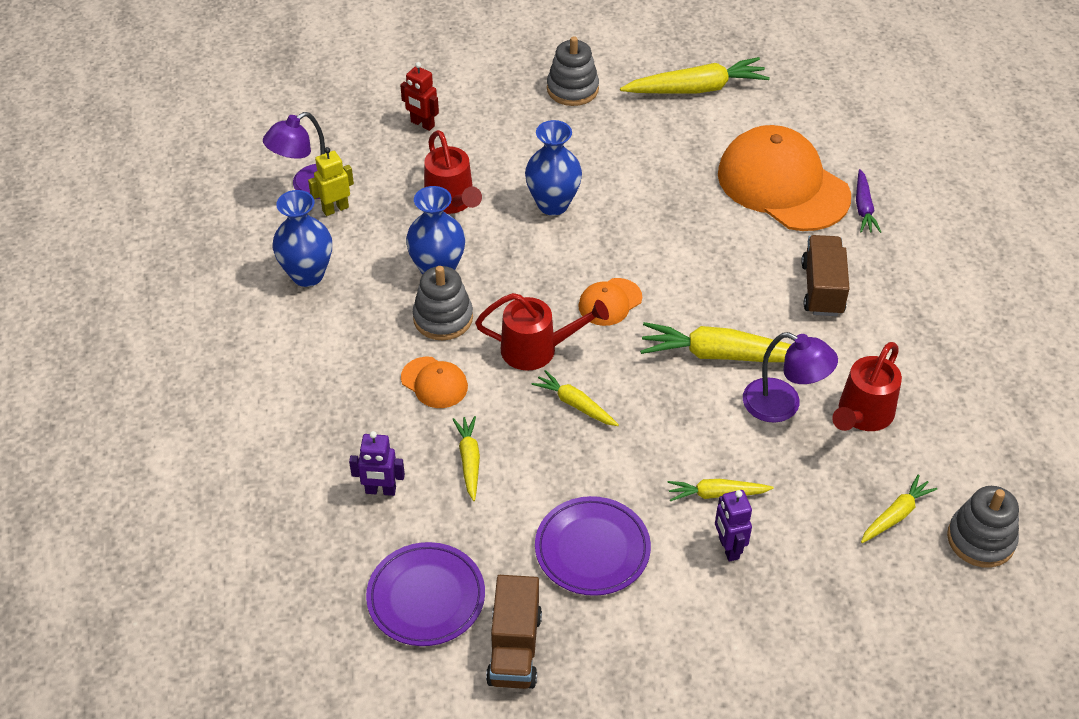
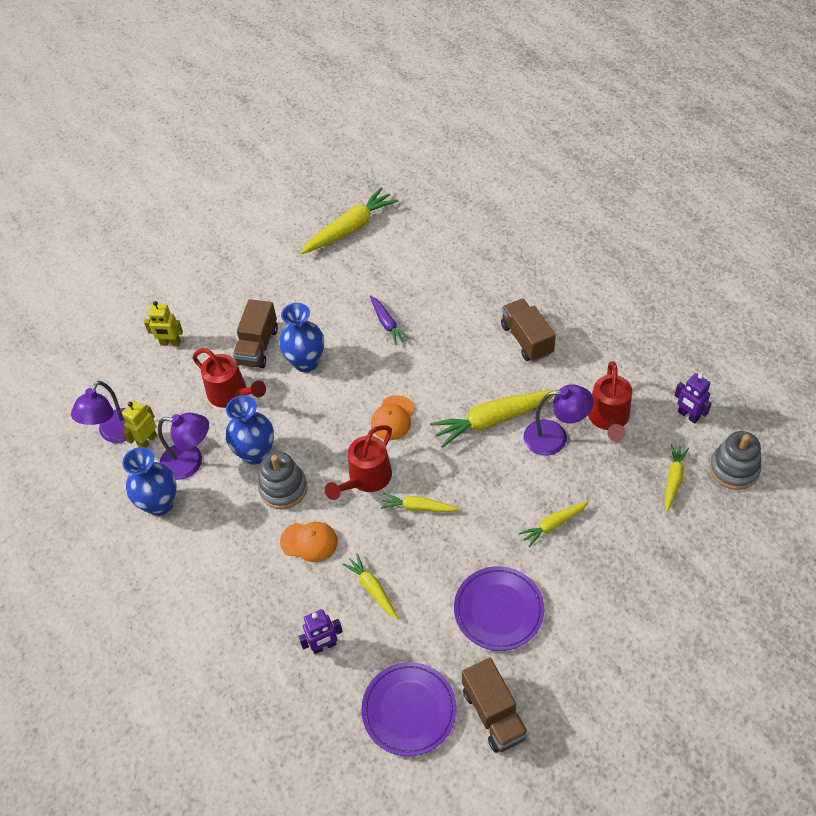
camera: 25 degrees left, 5 degrees up
red robot [400,62,439,131] -> yellow robot [144,301,183,346]
red watering can [475,293,609,371] -> red watering can turned 150 degrees clockwise [325,425,392,500]
grey stacking toy [547,36,599,106] -> none
purple robot [715,490,752,562] -> purple robot moved to [674,373,712,424]
orange cap [718,125,851,231] -> none
purple carrot [856,169,881,233] -> purple carrot moved to [370,295,410,345]
none -> purple lamp [158,413,209,480]
none -> brown truck [233,299,278,368]

